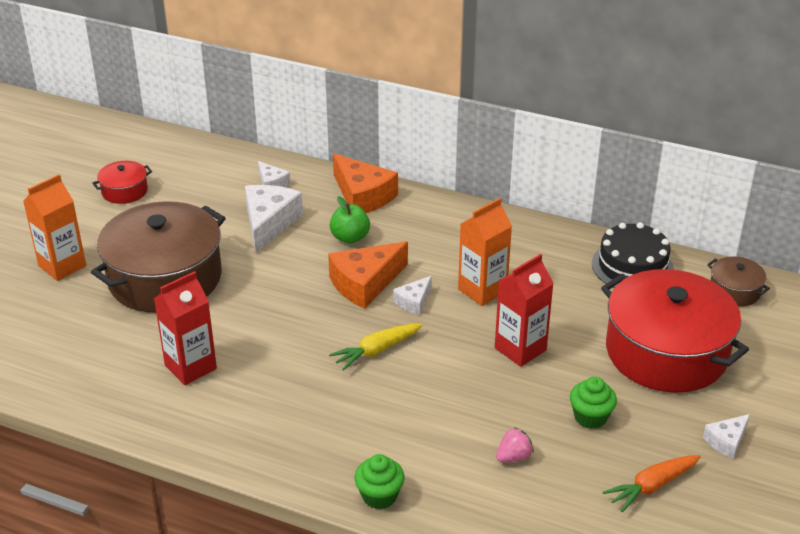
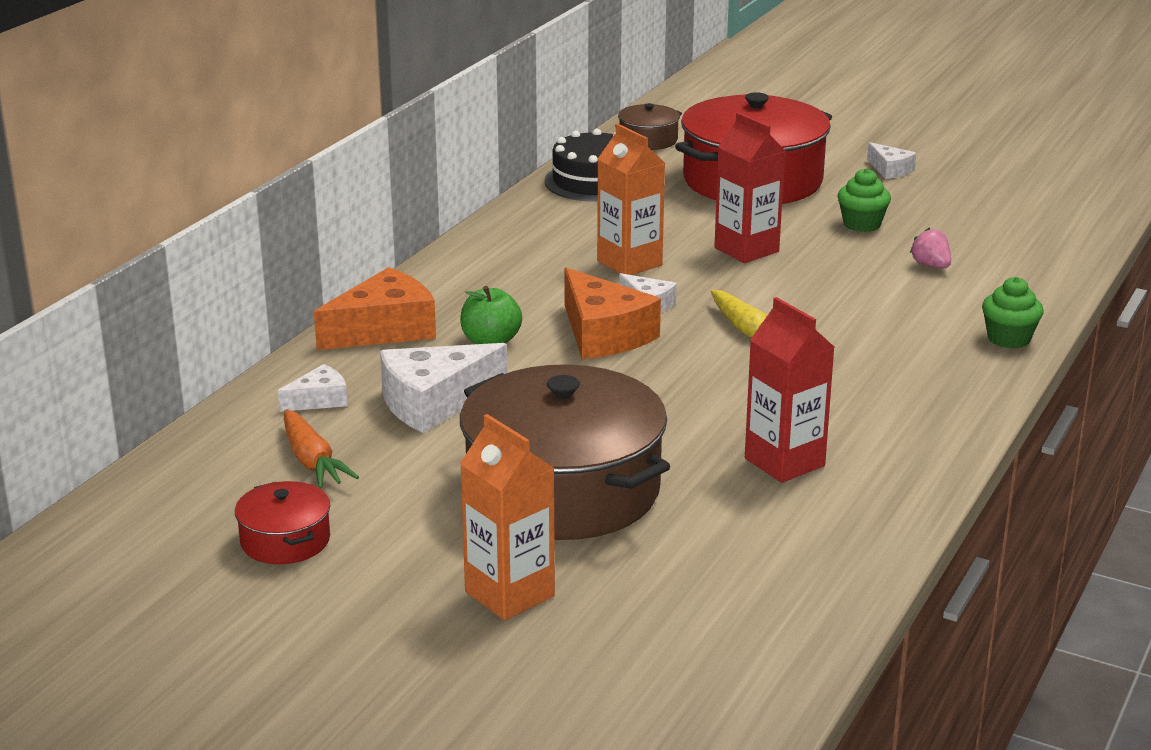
camera: 85 degrees left, 10 degrees down
white cheese [245,185,303,253] -> white cheese turned 45 degrees counterclockwise [380,343,507,433]
orange carrot [603,455,701,512] -> orange carrot moved to [284,409,359,489]

